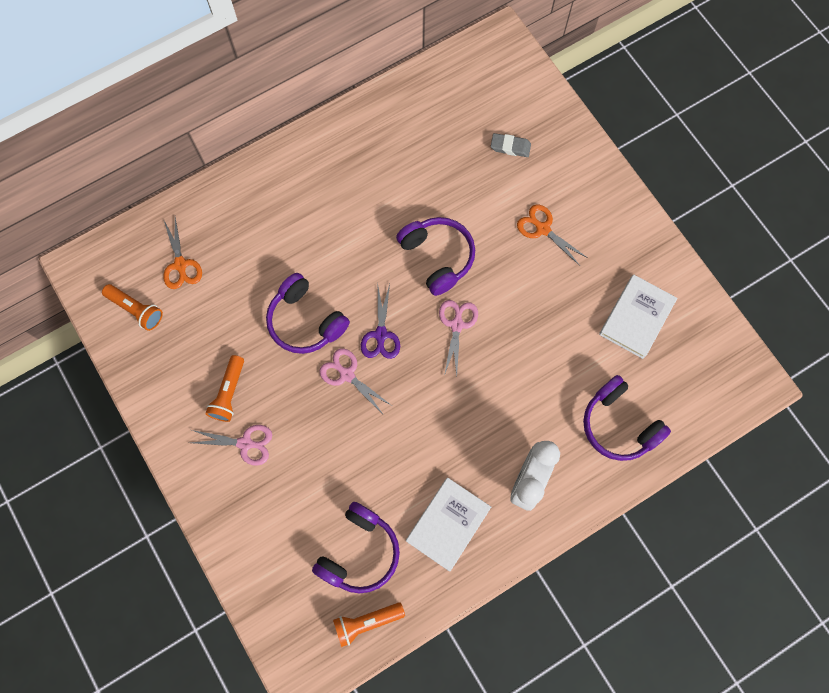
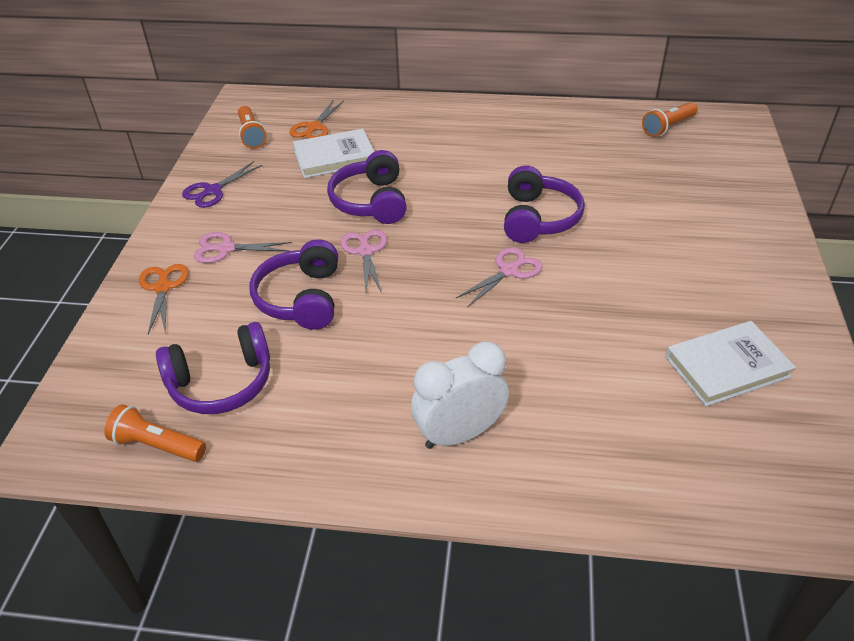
camera: 40 degrees right, 30 degrees down
pink scissors [191,425,272,466] -> pink scissors turned 135 degrees clockwise [194,232,292,263]
orange flashlight [205,355,244,422] -> orange flashlight moved to [642,102,698,137]
purple scissors [361,284,400,359] -> purple scissors moved to [182,161,263,208]
white book [406,478,491,572] -> white book moved to [293,129,374,178]
grey eraser [491,133,531,157] -> none
orange scissors [517,205,588,266] -> orange scissors moved to [139,264,189,334]
purple headphones [583,375,671,461] -> purple headphones moved to [250,239,338,330]

